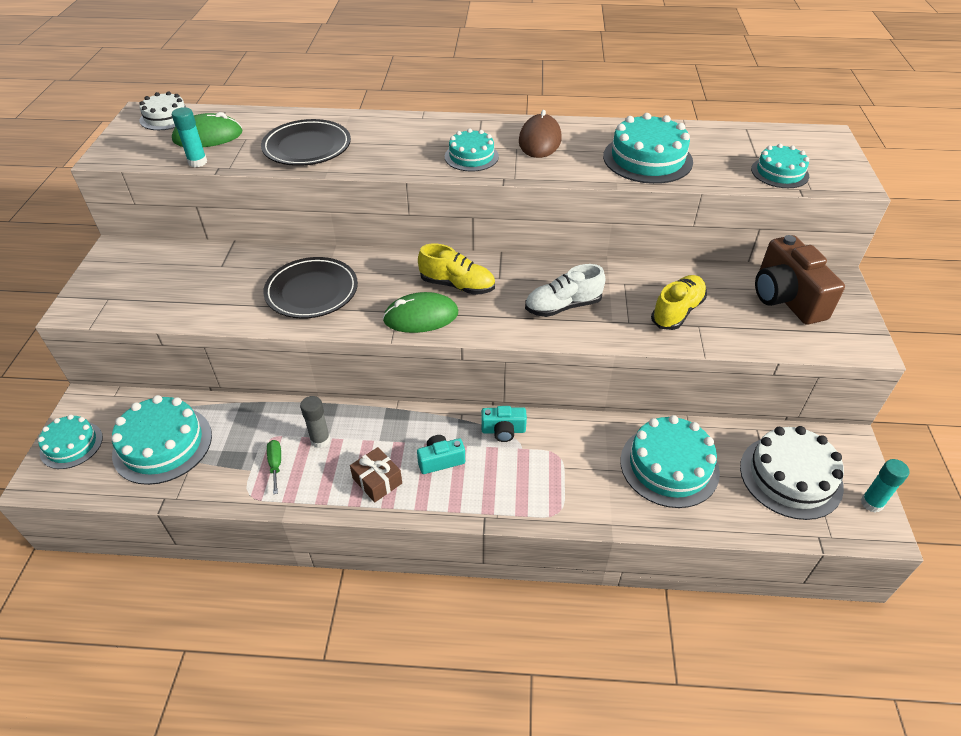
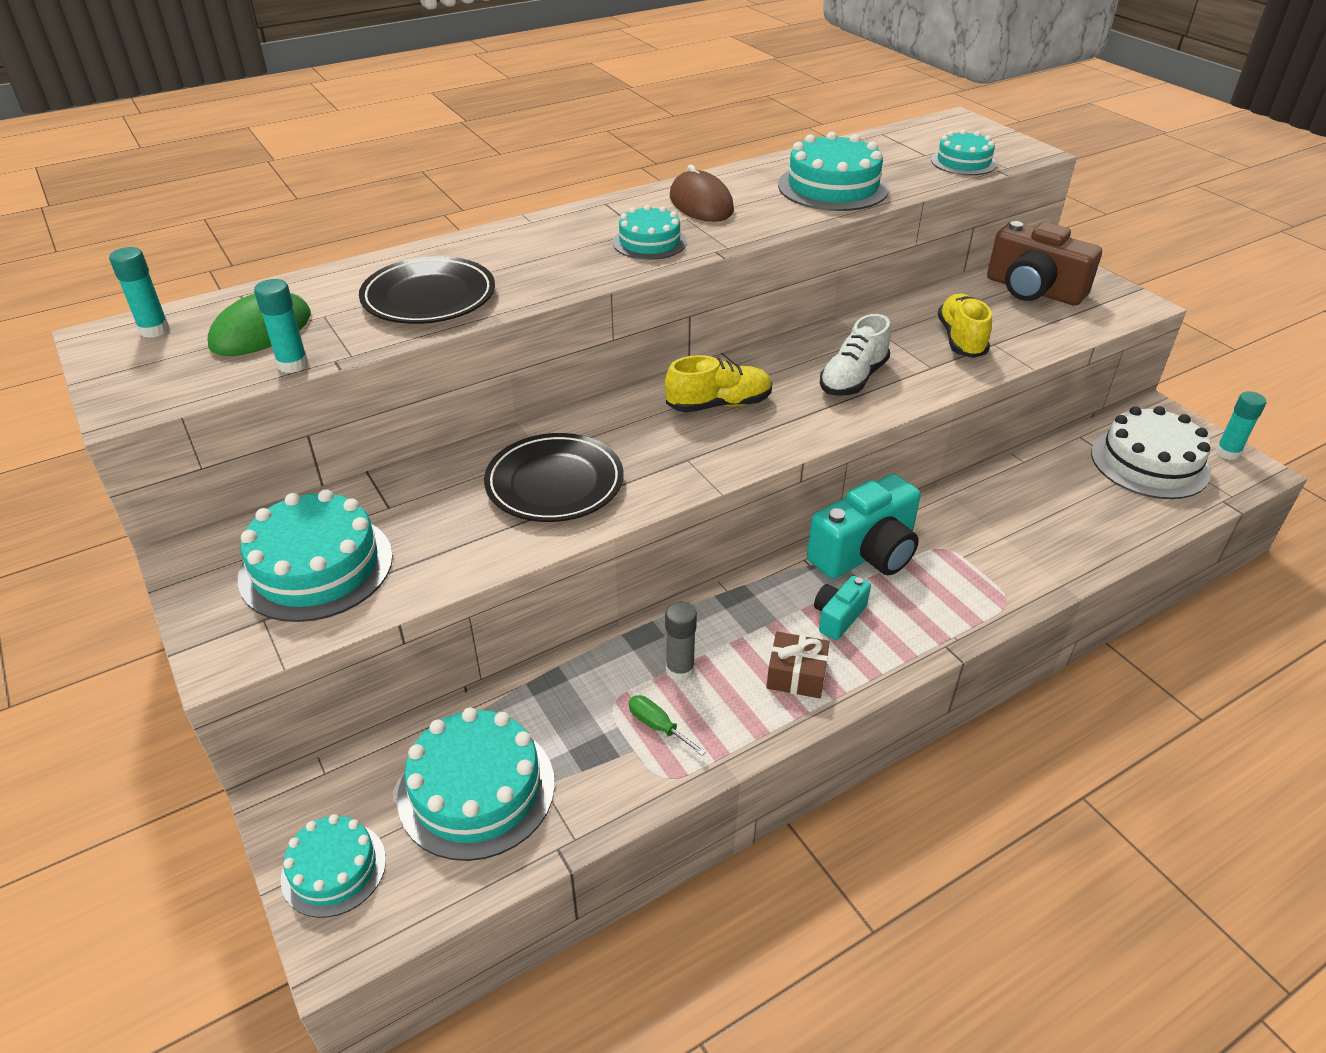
camera: 35 degrees left, 5 degrees down
white cake [140,91,187,130] -> turquoise glue stick [109,247,170,338]
green mouse [383,292,458,333] -> none
turquoise camera [481,406,527,442] -> turquoise camera [807,474,921,579], size x1.95
turquoise cake [620,415,720,508] -> turquoise cake moved to [238,489,393,622]

